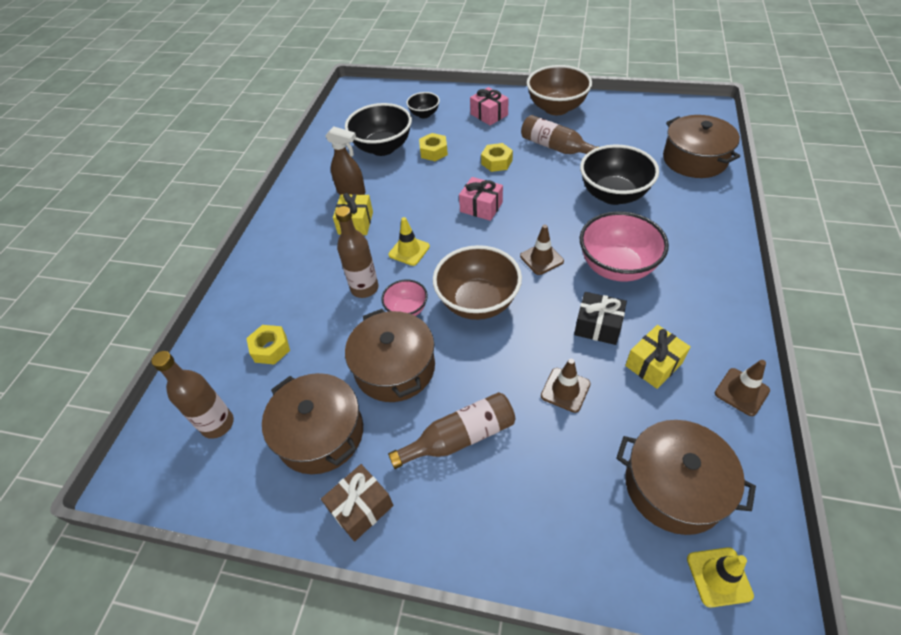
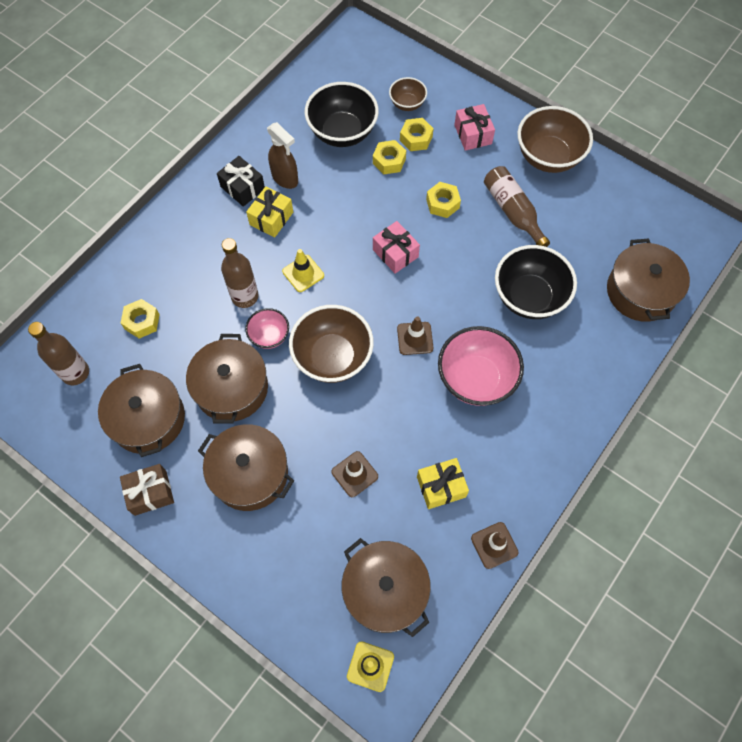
camera: 20 degrees right, 15 degrees up
brown bottle [388,392,515,469] -> brown pot [198,424,294,511]
black bowl [406,92,440,118] -> brown bowl [389,77,427,111]
black gift [574,292,627,345] -> black gift moved to [217,156,265,207]
none -> yellow nut [400,118,434,151]

